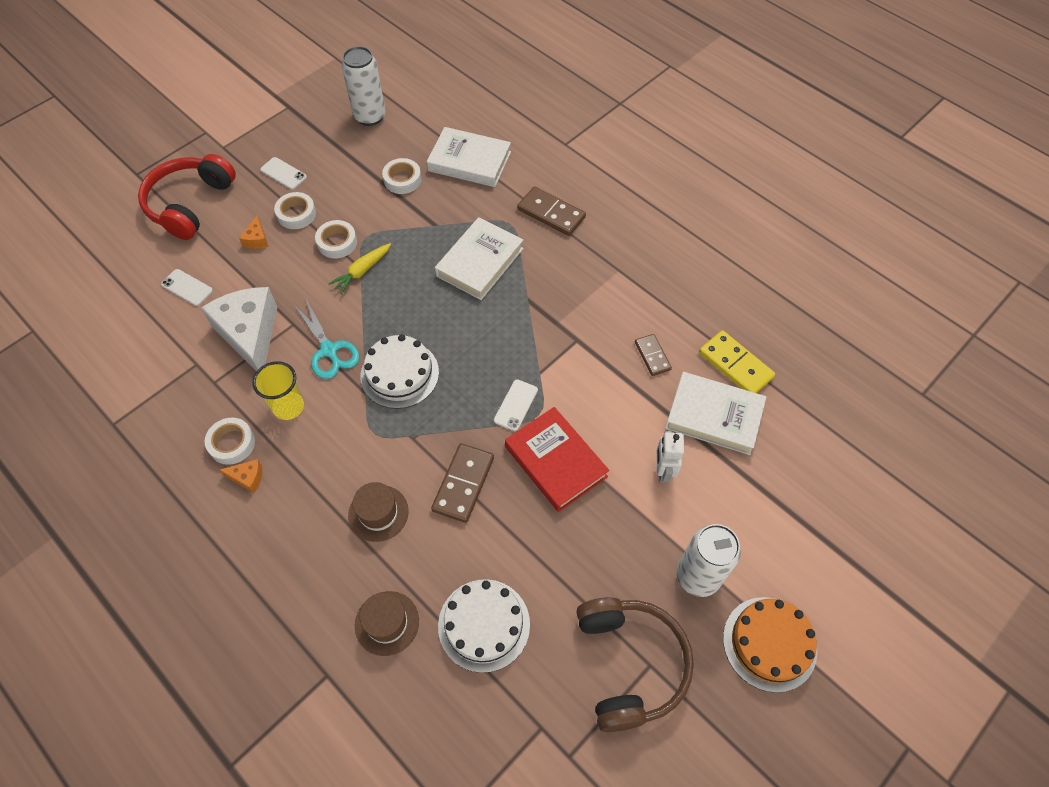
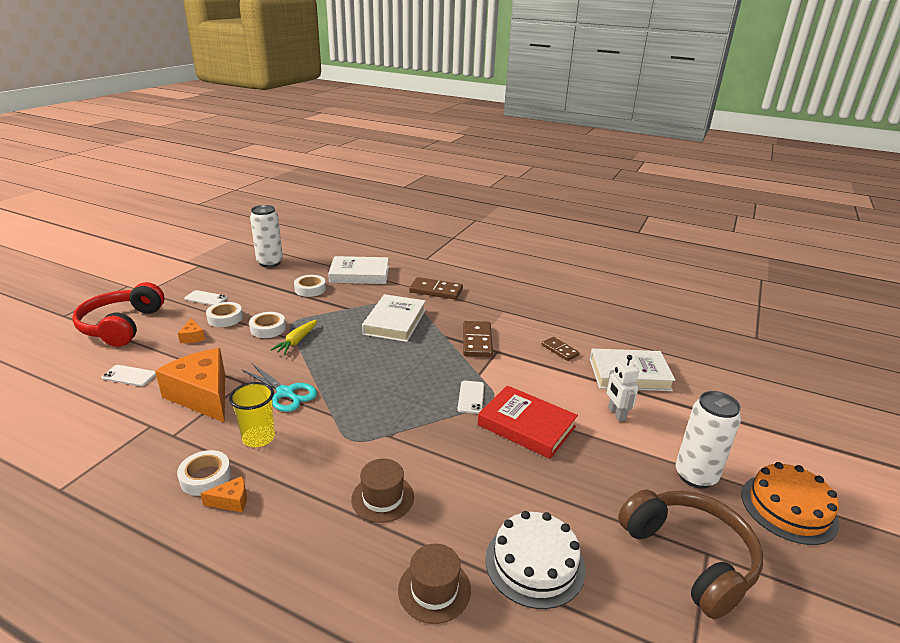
camera: 20 degrees left, 30 degrees down
white cheese [201,287,277,372] -> orange cheese [155,348,225,423]
white cake [360,334,439,409] -> none
brown domino [431,443,494,523] -> brown domino moved to [463,321,493,357]
yellow domino [699,330,775,393] -> none

